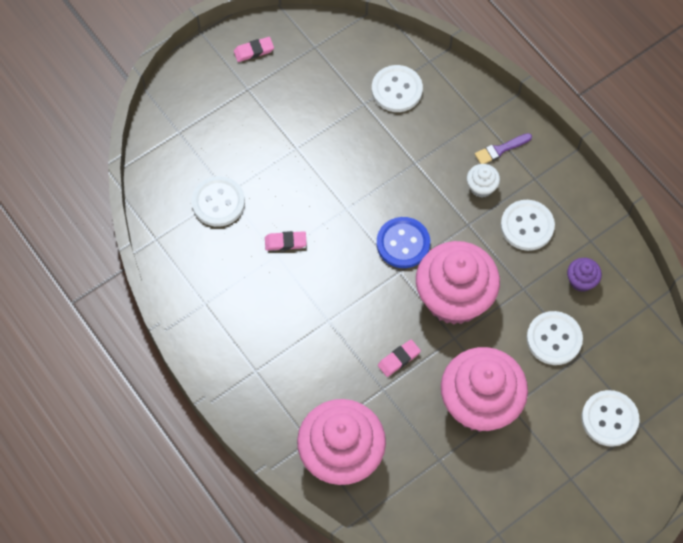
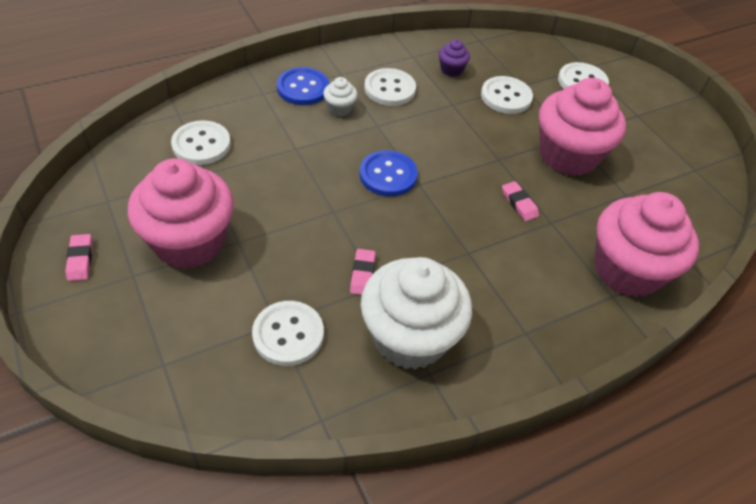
camera: 85 degrees left, 15 degrees down
pink cupcake [416,241,500,325] -> pink cupcake moved to [128,158,234,269]
purple brush [475,133,532,164] -> blue button [277,67,329,105]
none -> white cupcake [361,257,472,370]

